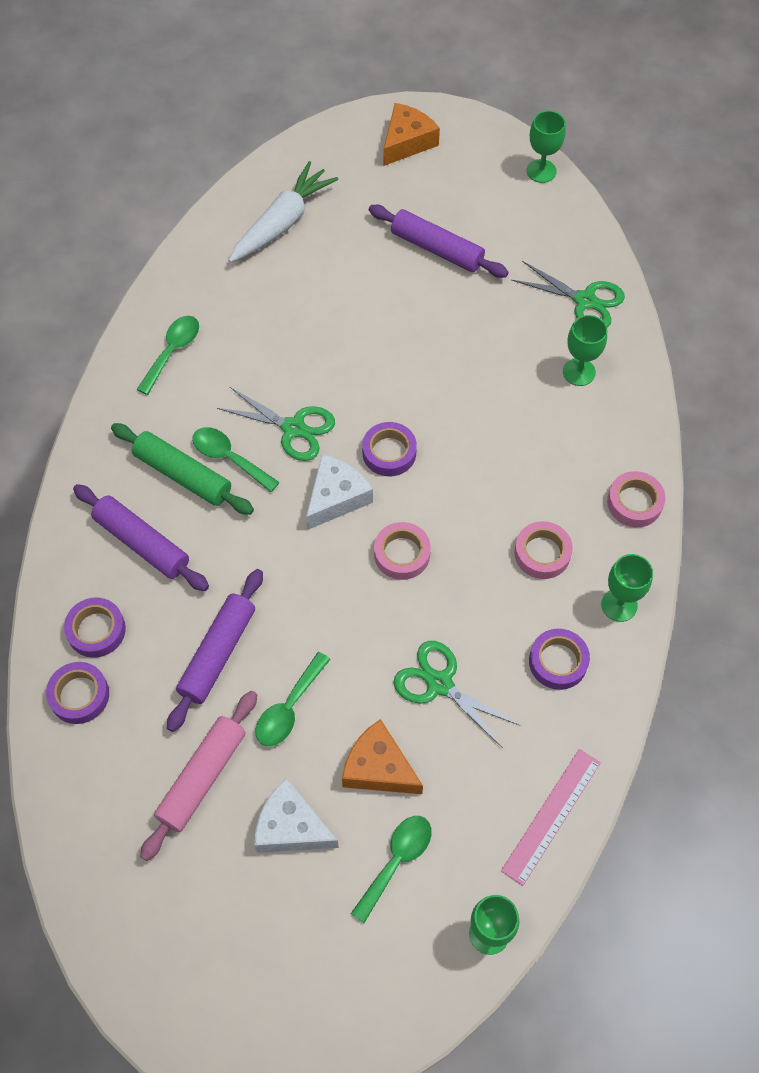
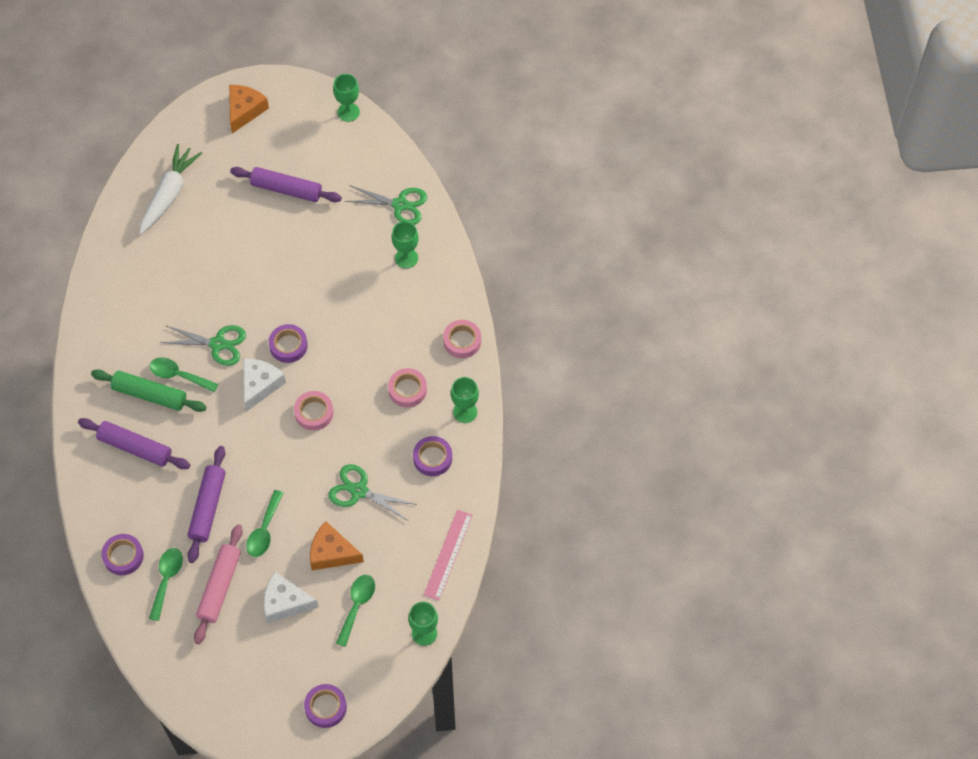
camera: 15 degrees left, 0 degrees up
purple tape [64,598,126,658] -> purple tape moved to [304,684,347,728]
green spoon [137,316,199,395] -> green spoon moved to [149,548,183,621]

